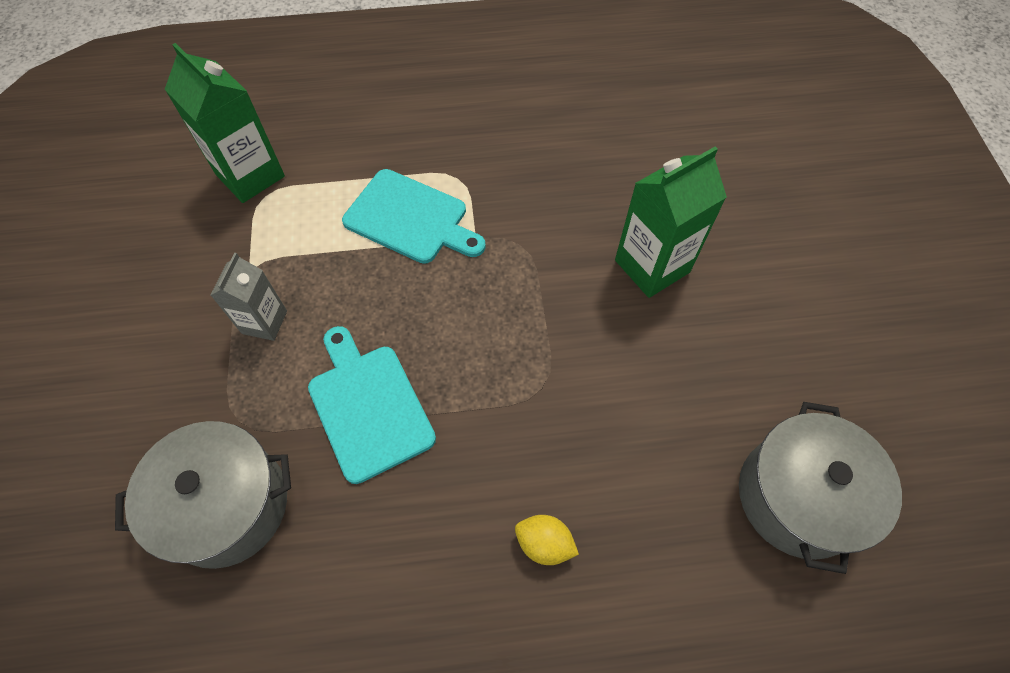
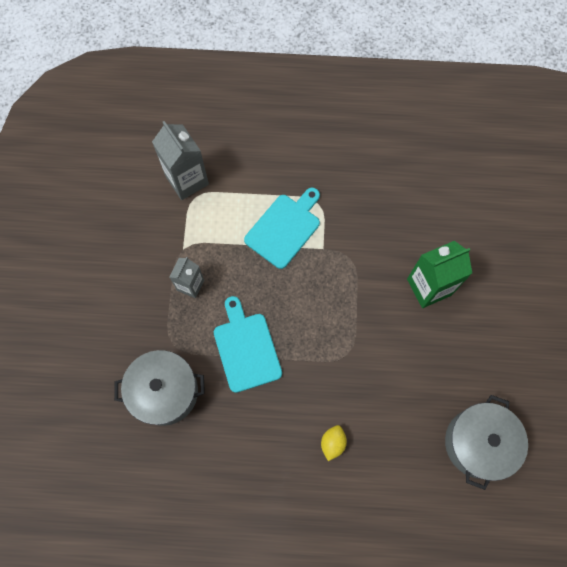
camera: 10 degrees right, 10 degrees up
green carton [165,43,285,203] -> grey carton [152,121,209,200]
turquoise cutting board [342,169,486,264] -> turquoise cutting board turned 90 degrees counterclockwise [244,188,320,269]
yellow lemon [515,515,579,565] -> yellow lemon turned 75 degrees clockwise [321,425,347,461]

